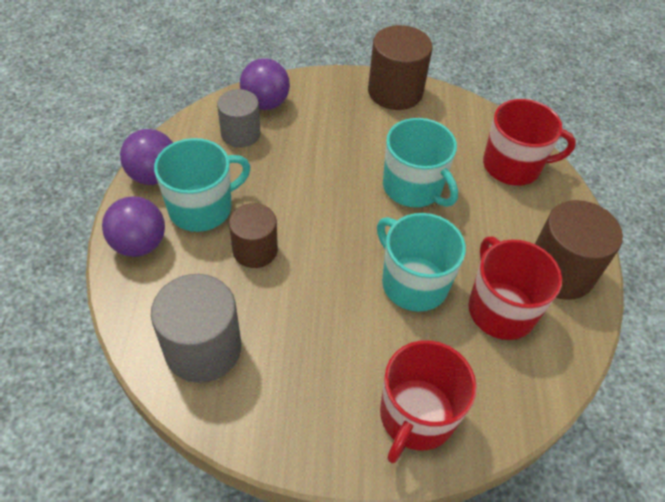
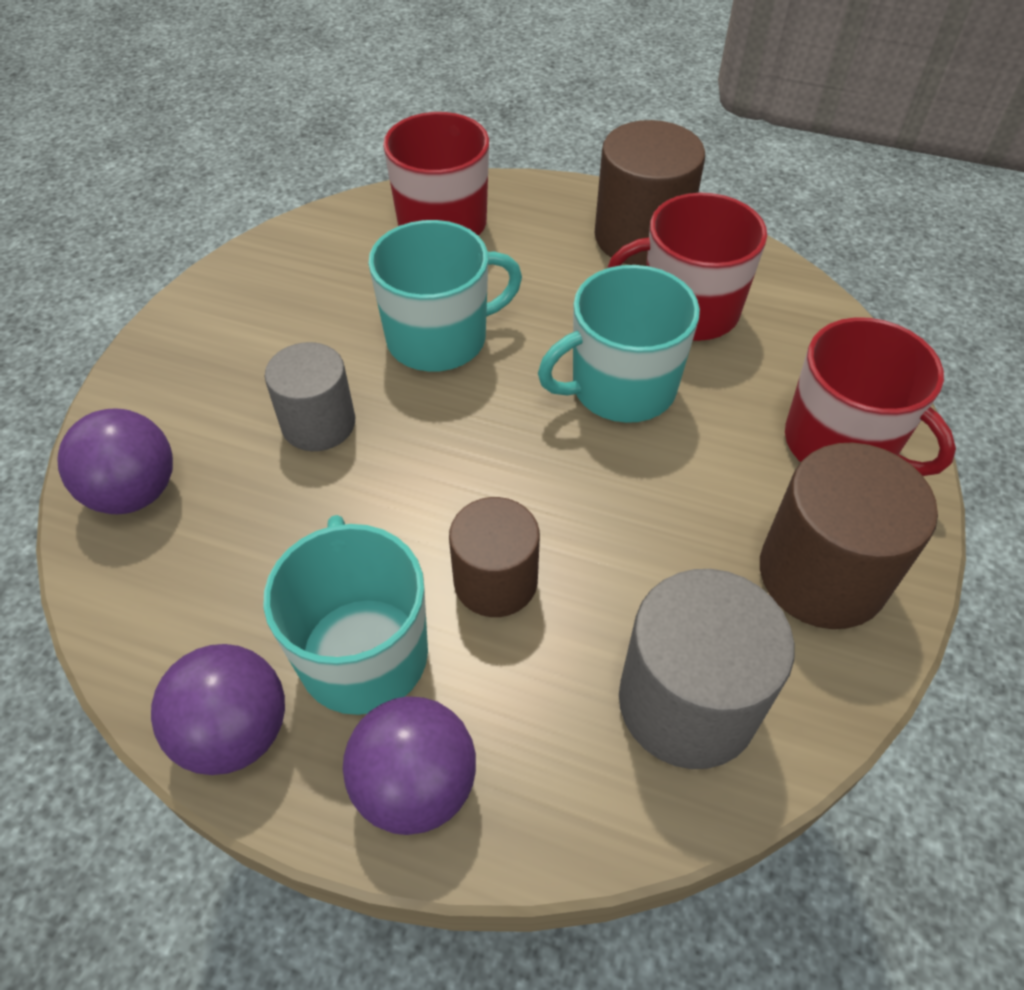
camera: 70 degrees left, 0 degrees up
grey cylinder [217,89,261,148] -> grey cylinder moved to [265,342,355,451]
brown cylinder [368,25,432,110] -> brown cylinder moved to [760,443,938,629]

